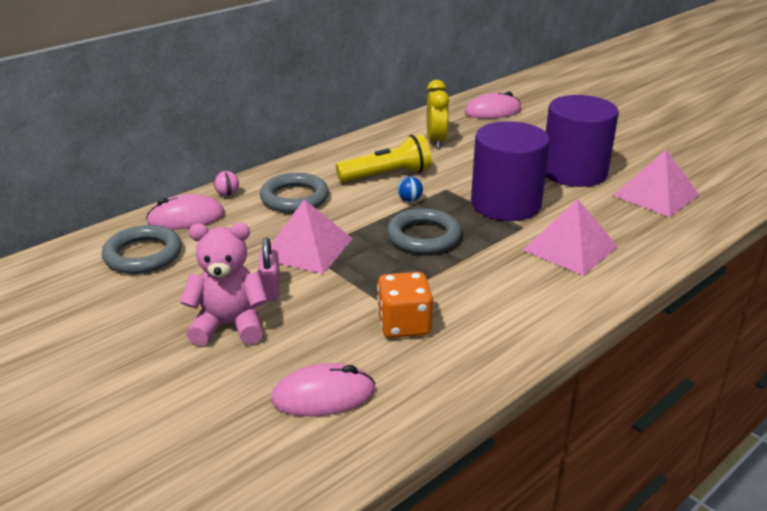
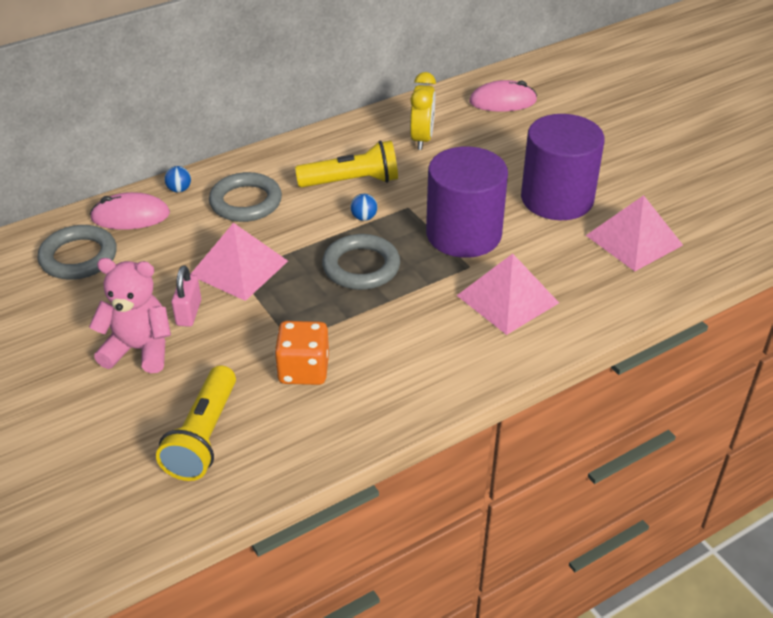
camera: 10 degrees right, 10 degrees up
pink ball [214,171,239,196] -> blue ball [164,166,191,192]
pink mouse [271,363,376,416] -> yellow flashlight [156,365,236,481]

